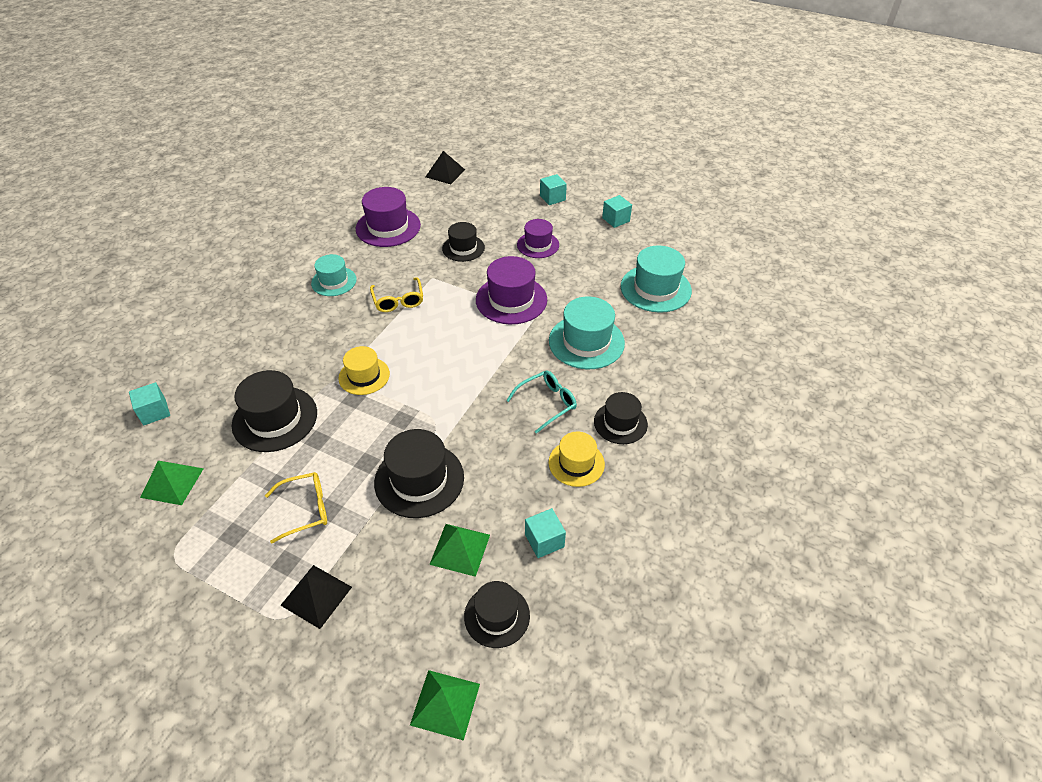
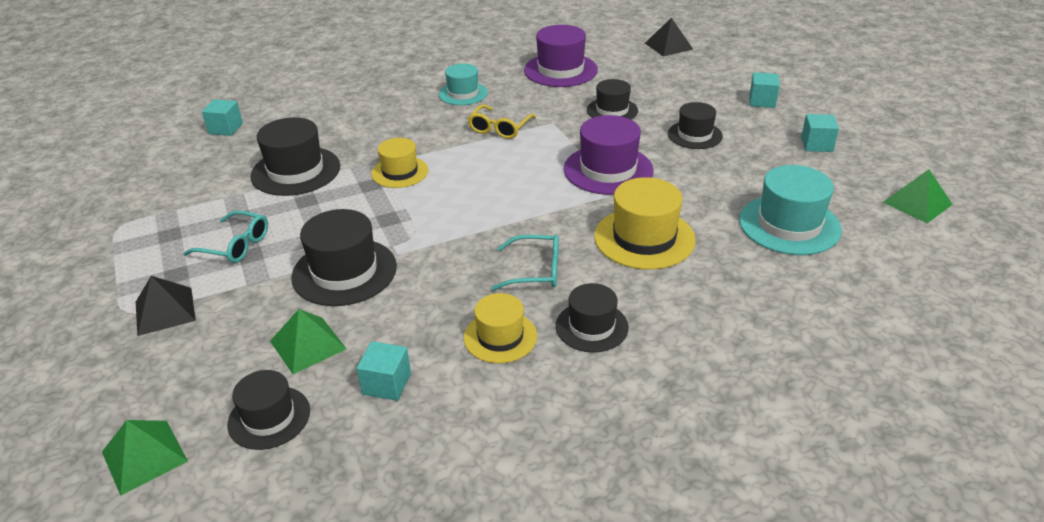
camera: 40 degrees right, 10 degrees down
green pyramid [140,461,204,505] -> green pyramid moved to [883,169,953,223]
yellow glasses [265,472,327,544] -> turquoise glasses [183,210,268,263]
purple hat [517,219,559,258] -> black hat [668,102,723,149]
turquoise hat [549,296,625,369] -> yellow hat [594,177,696,270]

